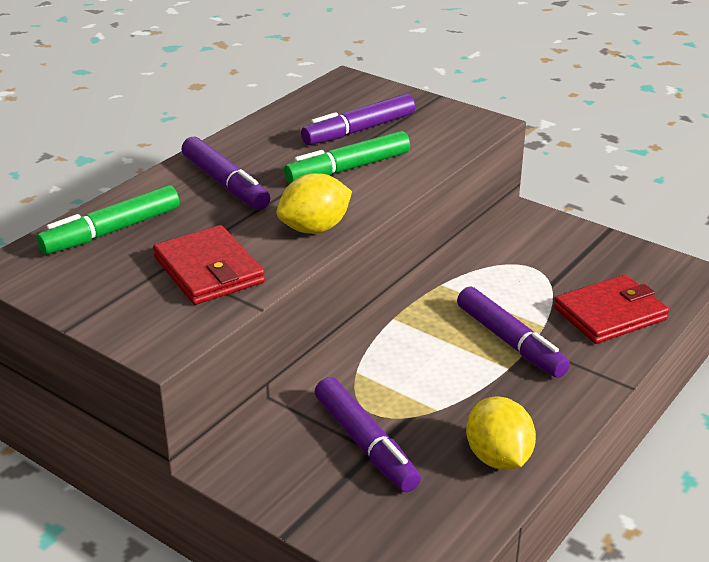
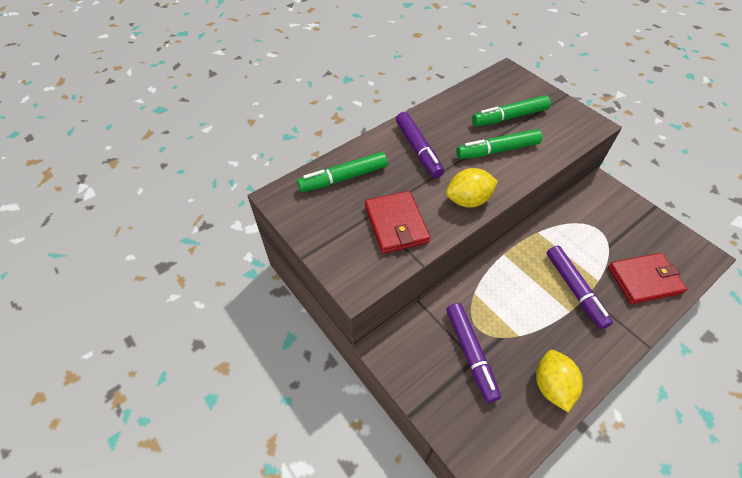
camera: 15 degrees right, 20 degrees up
purple marker [301,94,416,145] -> green marker [472,95,551,126]

